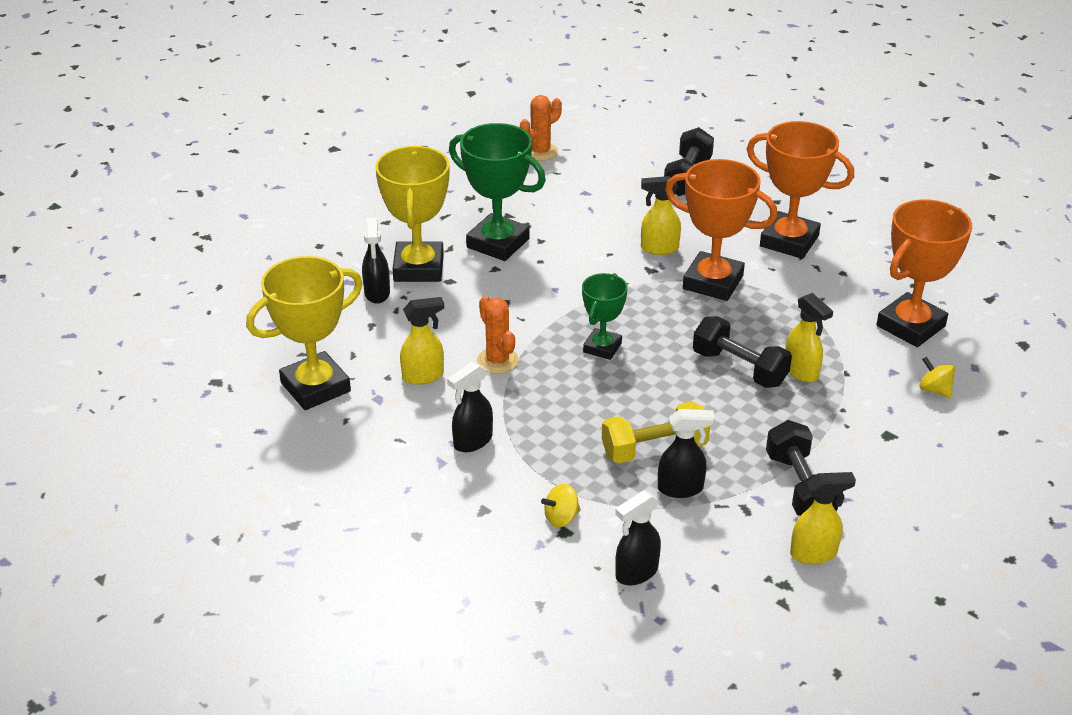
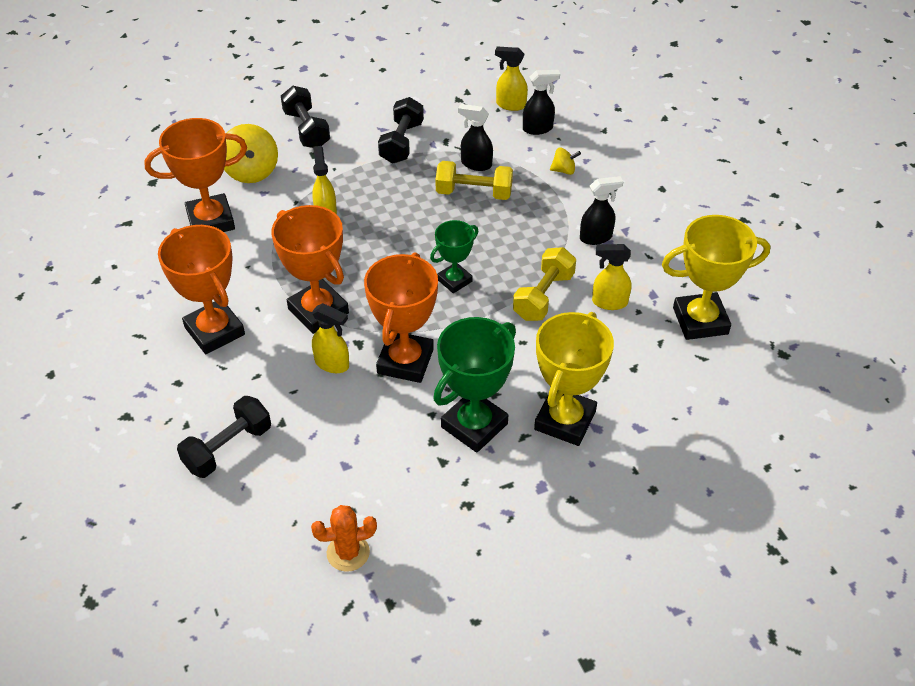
camera: 155 degrees left, 10 degrees up
black spray bottle [362,218,390,304] -> none
green trophy [449,123,546,261] -> green trophy turned 75 degrees clockwise [433,317,516,453]
orange cactus [477,296,519,374] -> yellow dumbbell [513,247,576,321]
black dumbbell [693,316,792,388] -> black dumbbell moved to [281,86,330,148]
yellow spray bottle [790,472,856,564] -> yellow spray bottle moved to [495,47,528,111]
yellow spinning top [919,357,955,398] -> yellow spinning top [224,124,278,183], size x1.93
none -> orange trophy [364,252,438,383]

